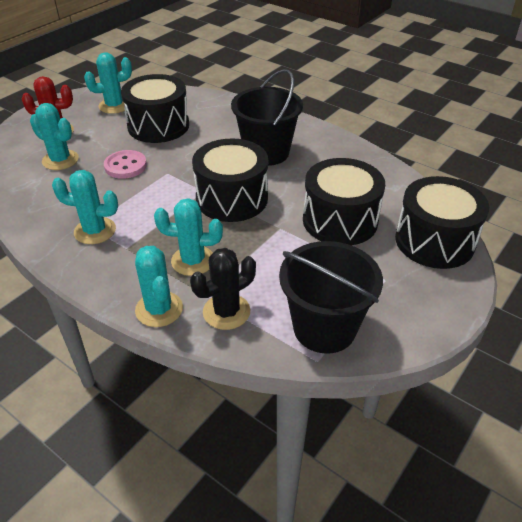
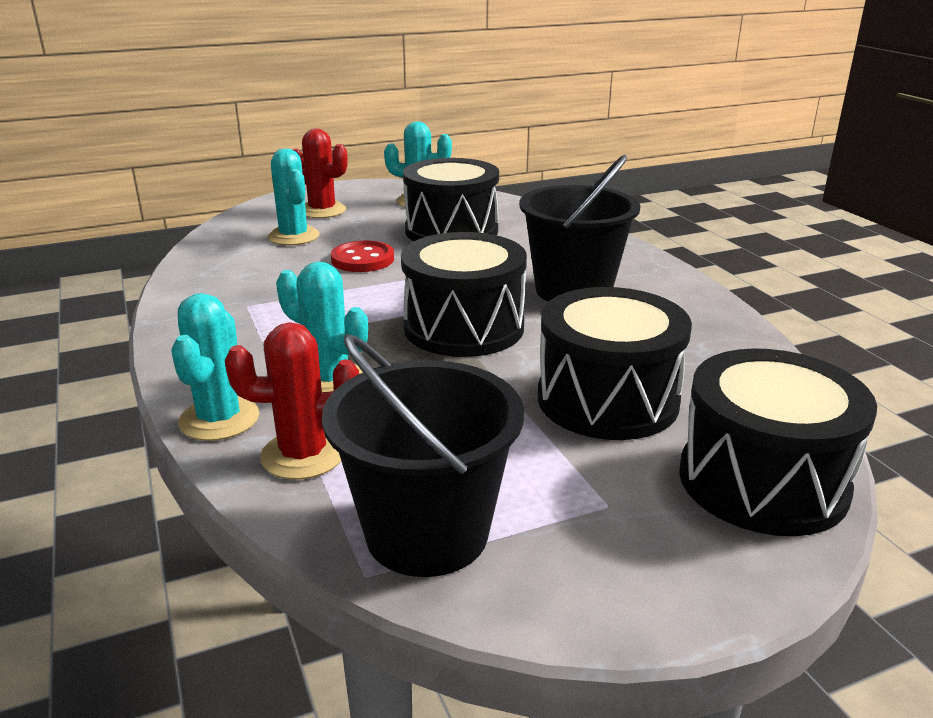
camera: 30 degrees right, 15 degrees down
turquoise cactus [52,170,118,244] -> none
pink button [104,150,147,179] -> red button [331,241,394,272]
black cactus [190,248,256,330] -> red cactus [225,322,359,479]

